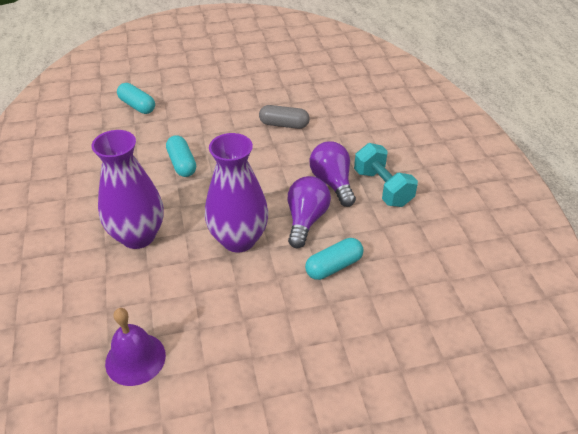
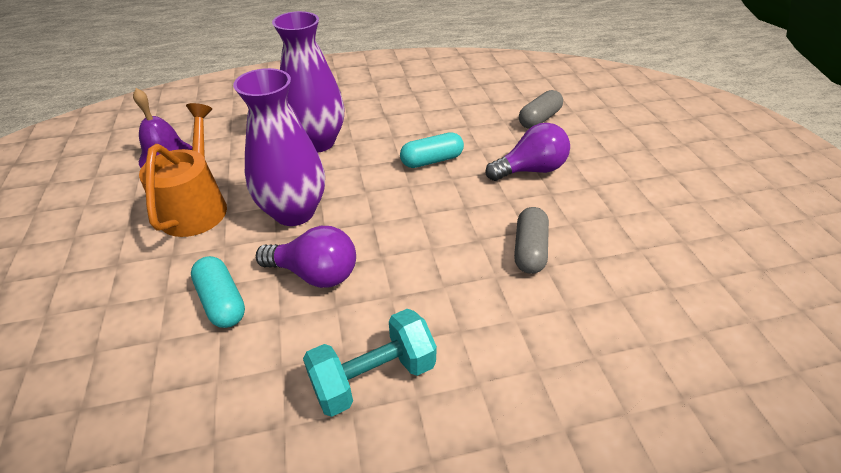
camera: 90 degrees right, 0 degrees up
turquoise capsule [117,83,155,114] -> grey capsule [519,90,563,129]
purple light bulb [310,142,356,207] -> purple light bulb moved to [485,123,570,181]
none -> orange watering can [139,103,227,237]

